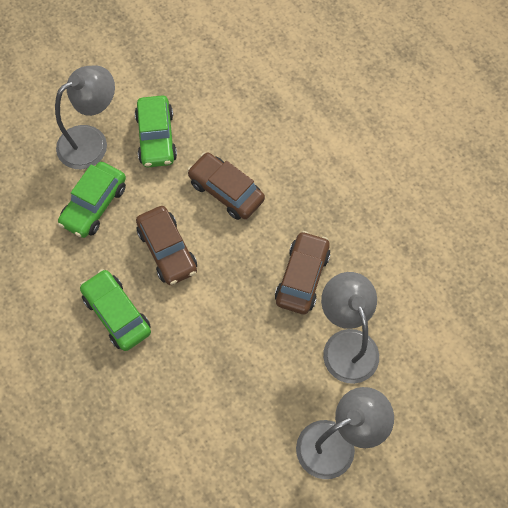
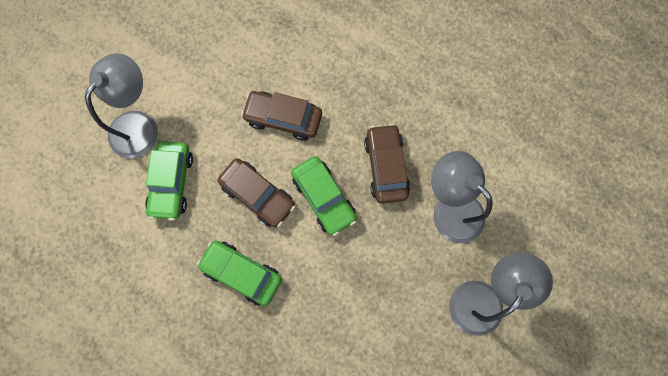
camera: 25 degrees left, 10 degrees up
green car [135,95,177,167] -> green car moved to [291,156,356,236]

